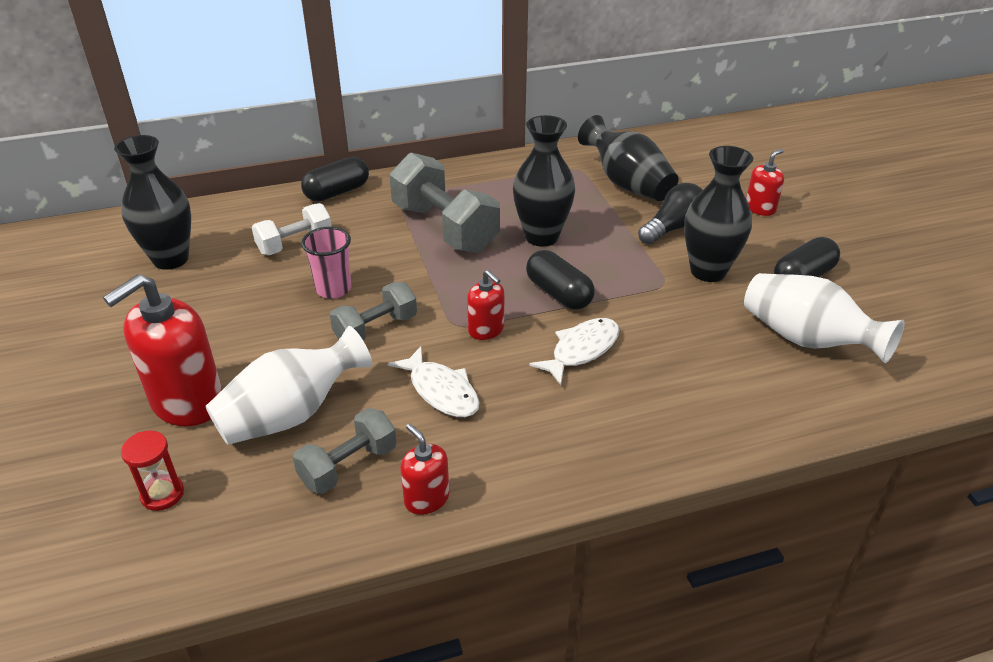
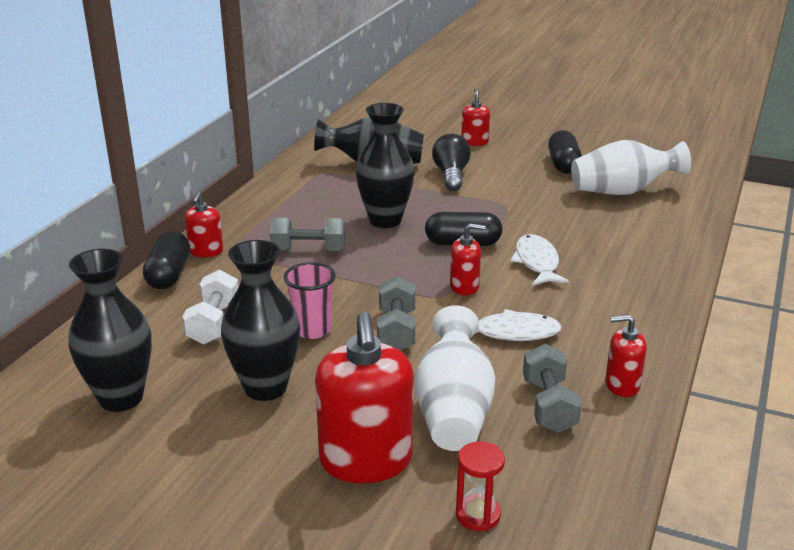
camera: 50 degrees left, 10 degrees down
grey dumbbell [389,153,500,253] -> grey dumbbell [270,218,345,251], size x0.58
black vase [684,146,753,282] -> black vase moved to [221,240,300,401]
none -> red soap dispenser [185,192,223,257]

